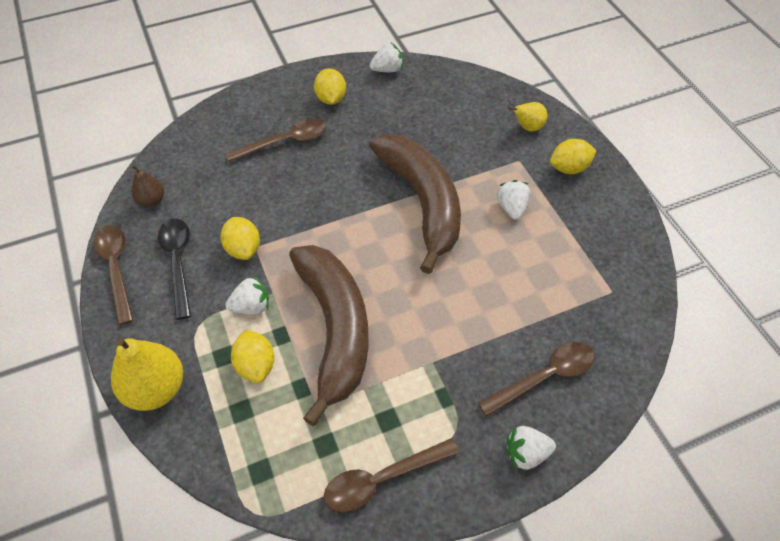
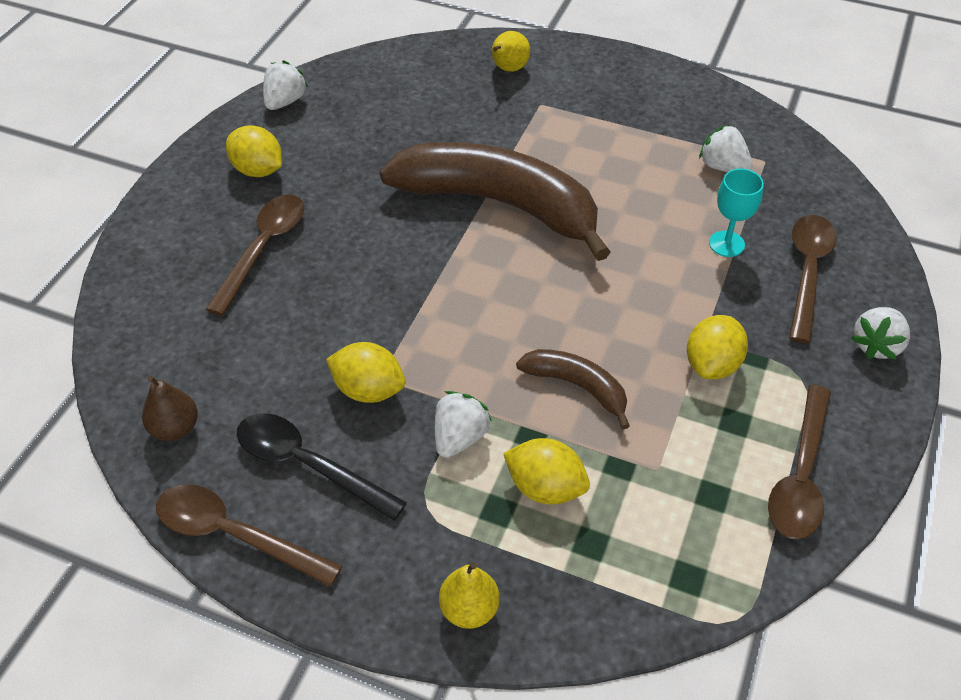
camera: 45 degrees left, 5 degrees down
yellow pear [111,338,183,411] -> yellow pear [439,562,500,629], size x0.56
brown banana [289,245,368,426] -> brown banana [516,349,630,429], size x0.46
white strawberry [497,180,531,220] -> white strawberry moved to [699,124,753,172]
yellow lemon [550,139,597,174] -> yellow lemon moved to [687,315,748,379]
none -> turquoise goblet [709,169,764,257]

